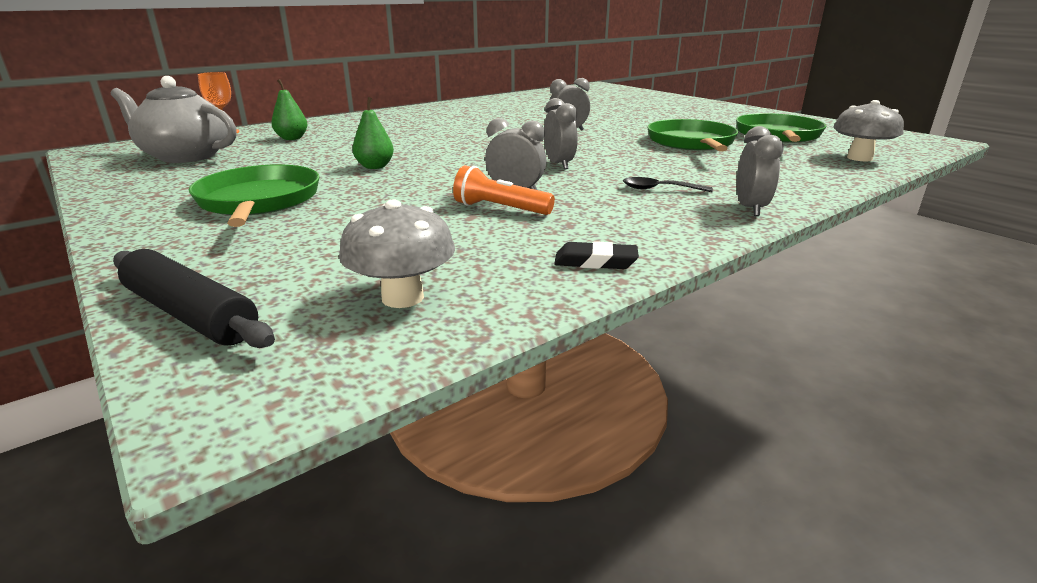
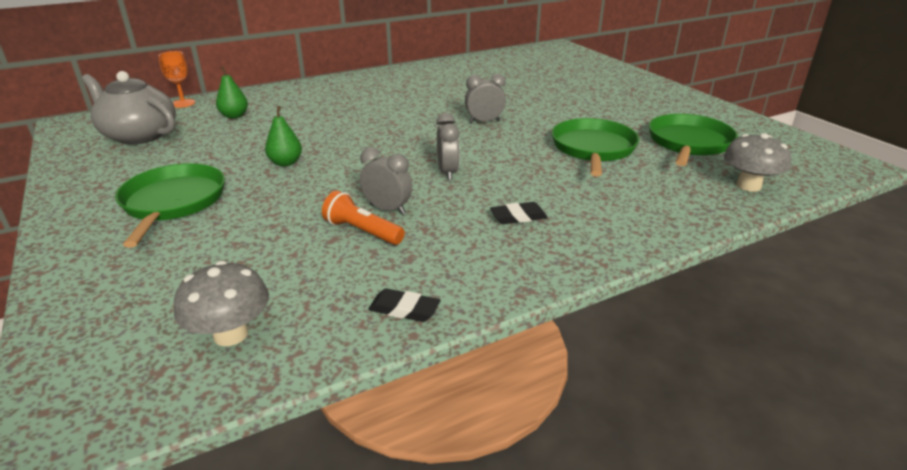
camera: 10 degrees right, 5 degrees up
black rolling pin [113,249,275,348] -> none
black spoon [623,177,713,192] -> black eraser [490,202,548,224]
grey clock [737,126,784,216] -> none

